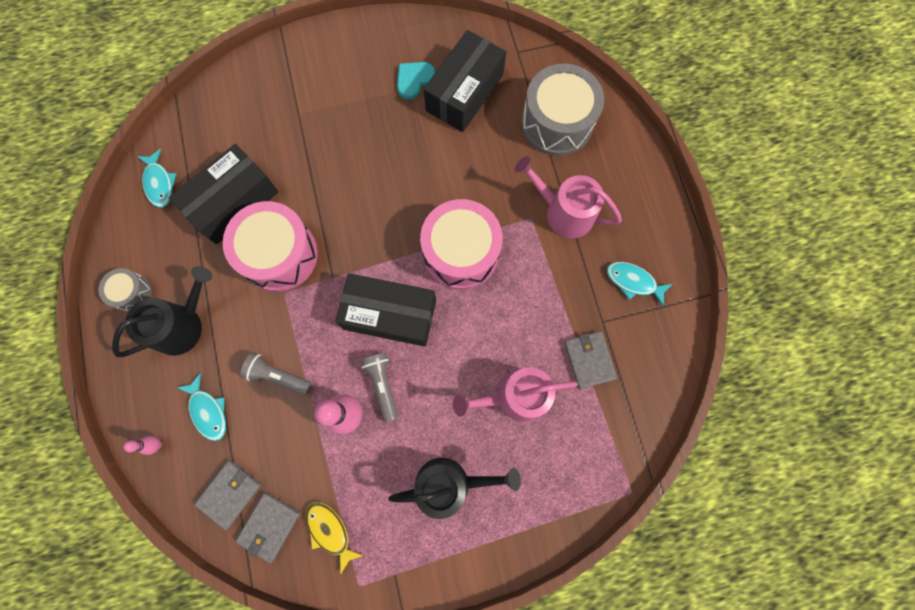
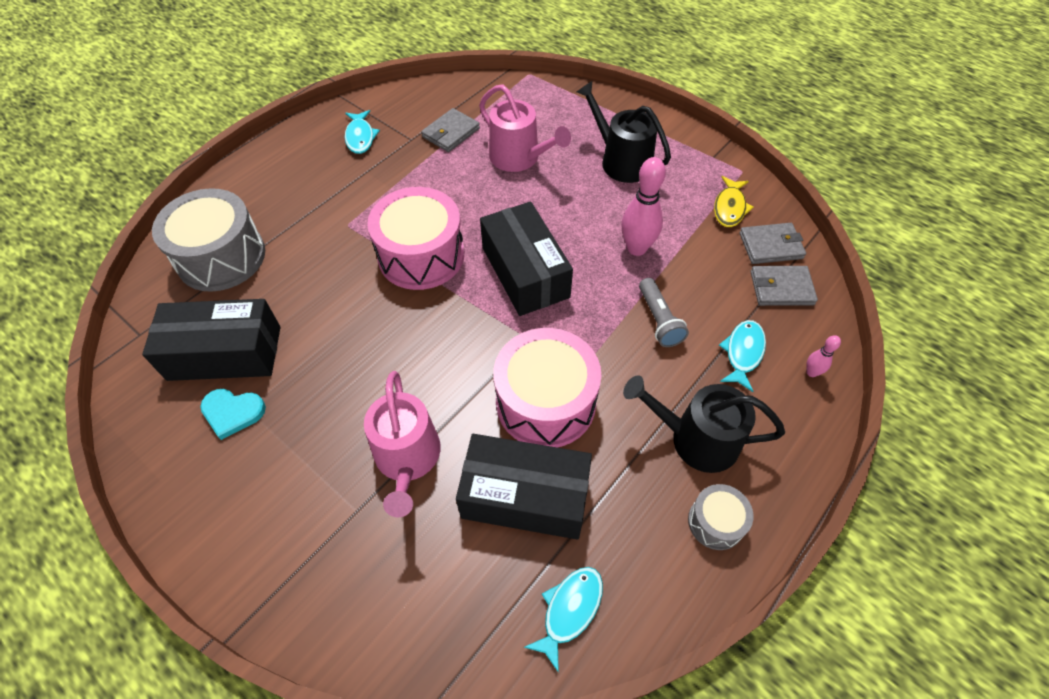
camera: 125 degrees left, 20 degrees down
grey flashlight [361,353,398,422] -> none
pink watering can [515,156,622,239] -> pink watering can moved to [364,371,441,517]

